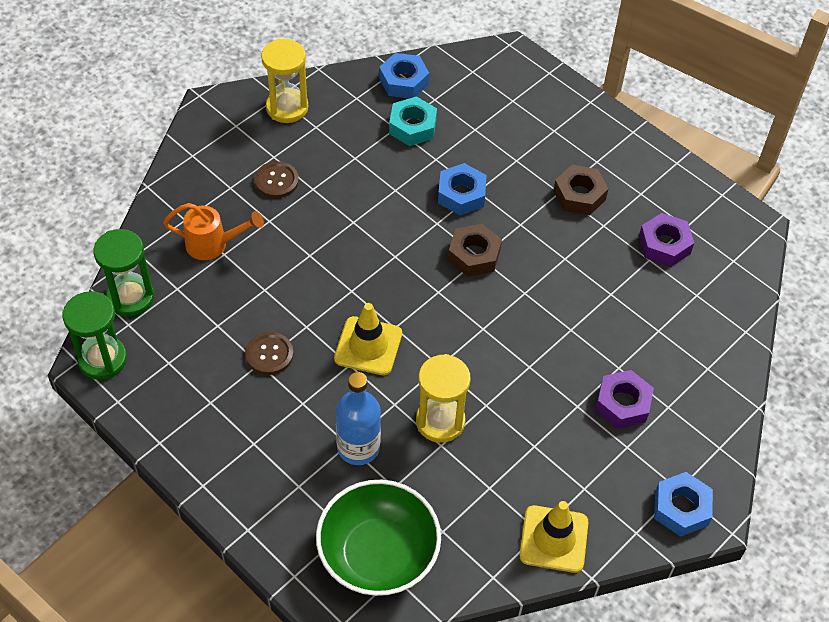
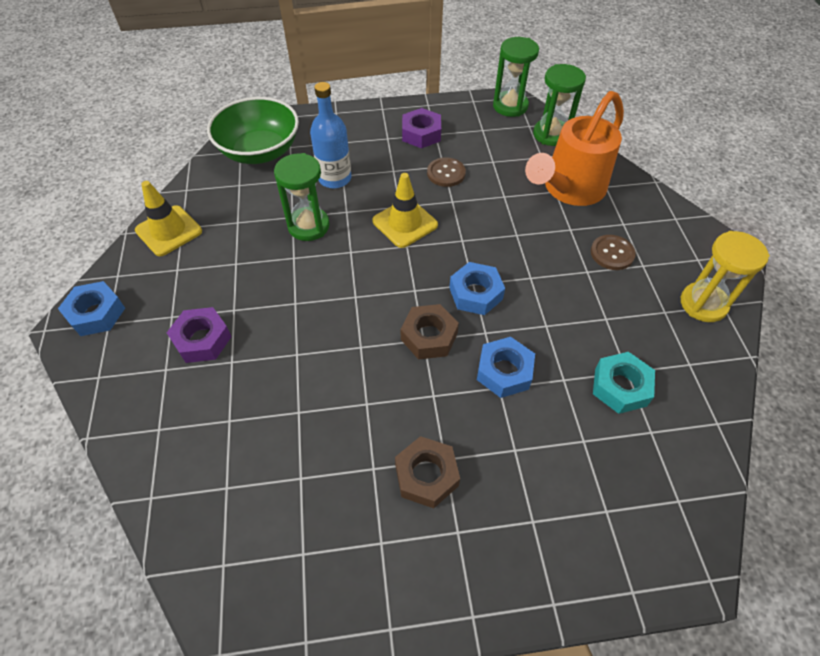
camera: 130 degrees right, 0 degrees up
orange watering can [163,203,264,260] -> orange watering can [525,91,624,206], size x1.77
blue nut [379,53,429,99] -> blue nut moved to [449,262,505,315]
yellow hourglass [416,354,471,443] -> green hourglass [274,153,330,241]
purple nut [639,213,694,267] -> purple nut moved to [402,108,441,148]

